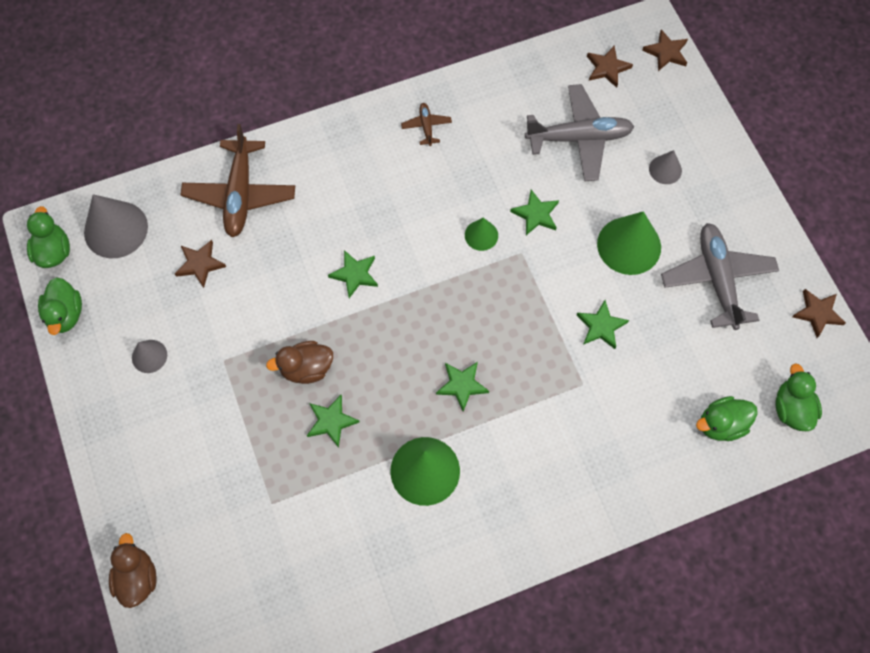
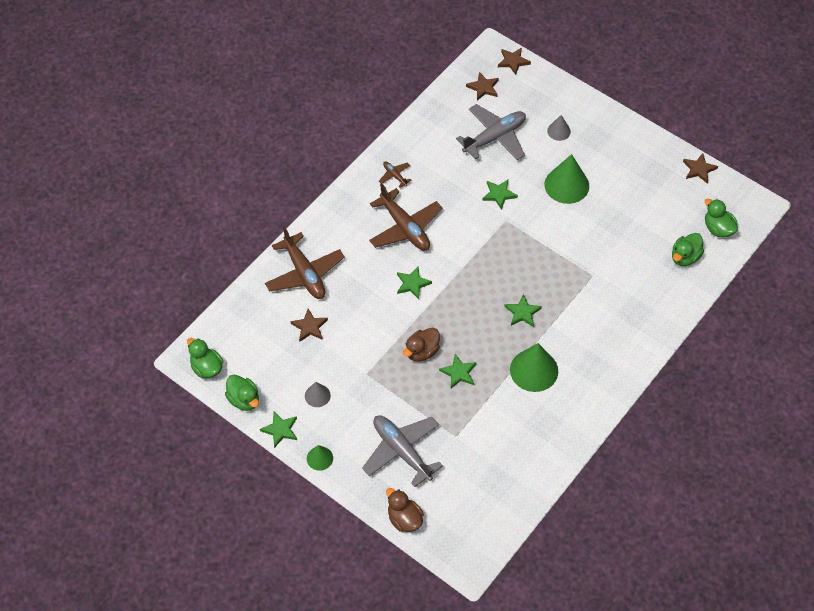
camera: 30 degrees left, 10 degrees down
grey cone [84,194,148,258] -> none
green cone [465,218,498,251] -> green cone moved to [307,445,333,471]
green star [577,300,629,349] -> green star moved to [260,412,297,448]
grey plane [661,223,779,330] -> grey plane moved to [362,415,443,487]
none -> brown plane [369,183,442,251]

